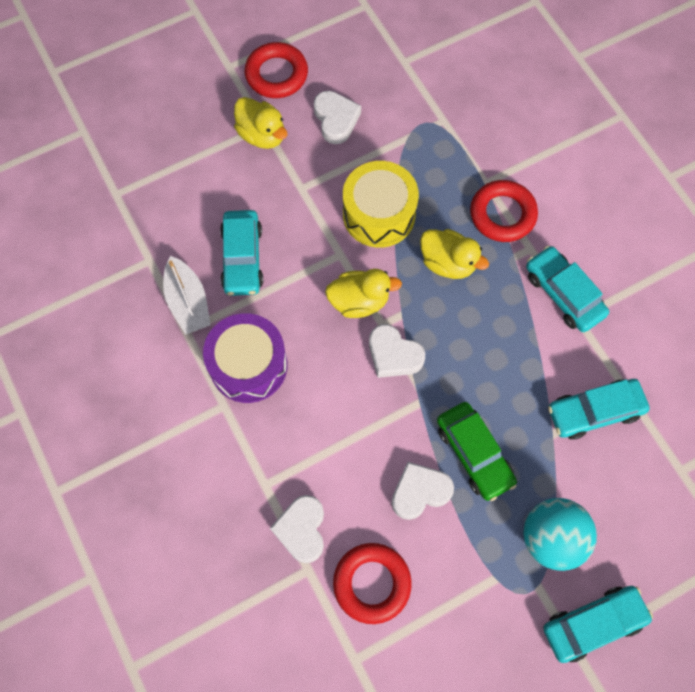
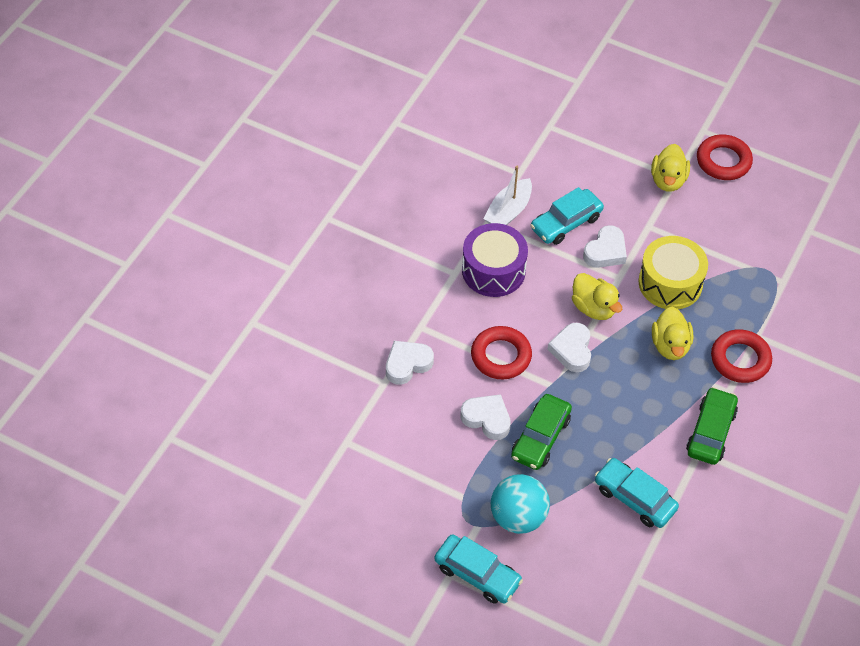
camera: 55 degrees right, 15 degrees down
white heart [314,91,361,144] -> white heart moved to [583,225,627,268]
red ring [333,543,412,624] -> red ring moved to [471,326,532,379]
turquoise car [526,246,609,332] -> green car [686,387,738,465]

